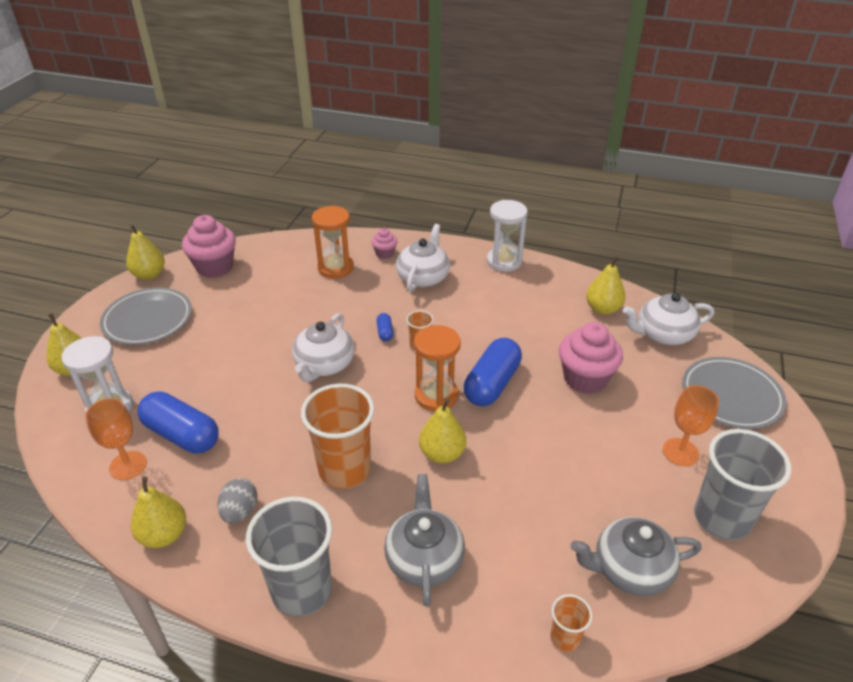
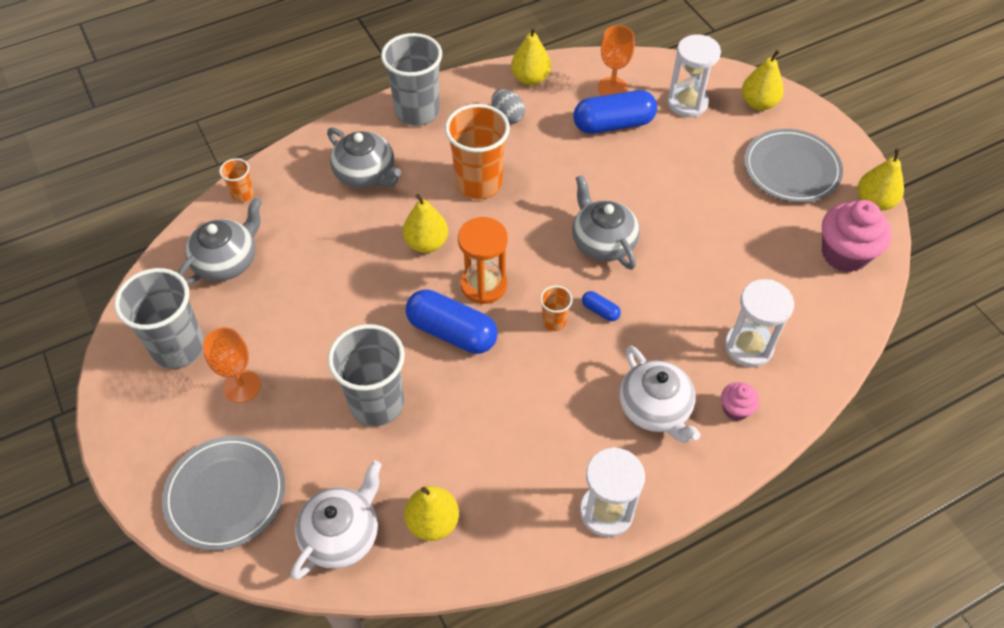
camera: 135 degrees right, 15 degrees up
white teapot [292,313,354,382] -> grey teapot [572,175,640,270]
orange hourglass [312,205,354,279] -> white hourglass [725,279,794,367]
blue capsule [464,338,522,406] -> blue capsule turned 45 degrees counterclockwise [406,289,497,354]
pink cupcake [559,322,623,394] -> grey cup [328,324,405,427]

